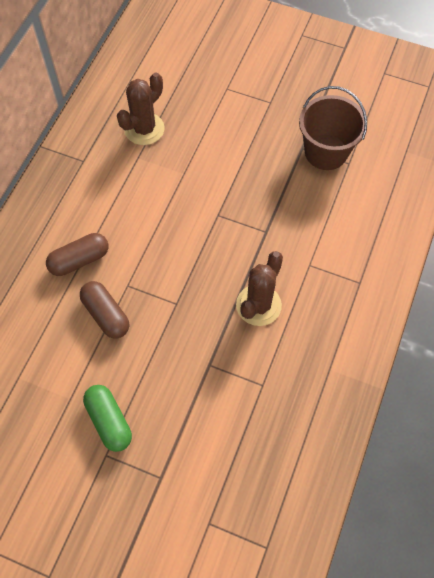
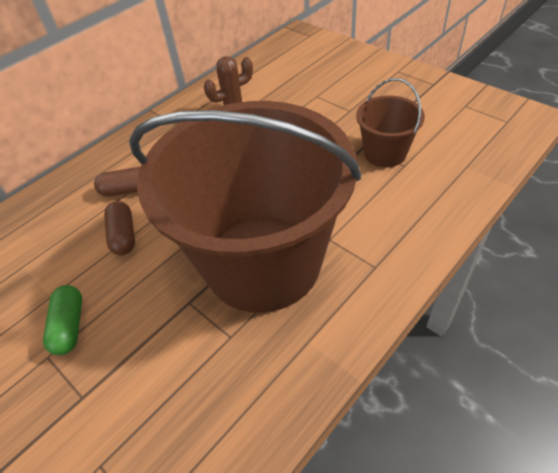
camera: 25 degrees right, 15 degrees down
brown cactus [236,251,283,326] -> brown bucket [129,101,361,313]

